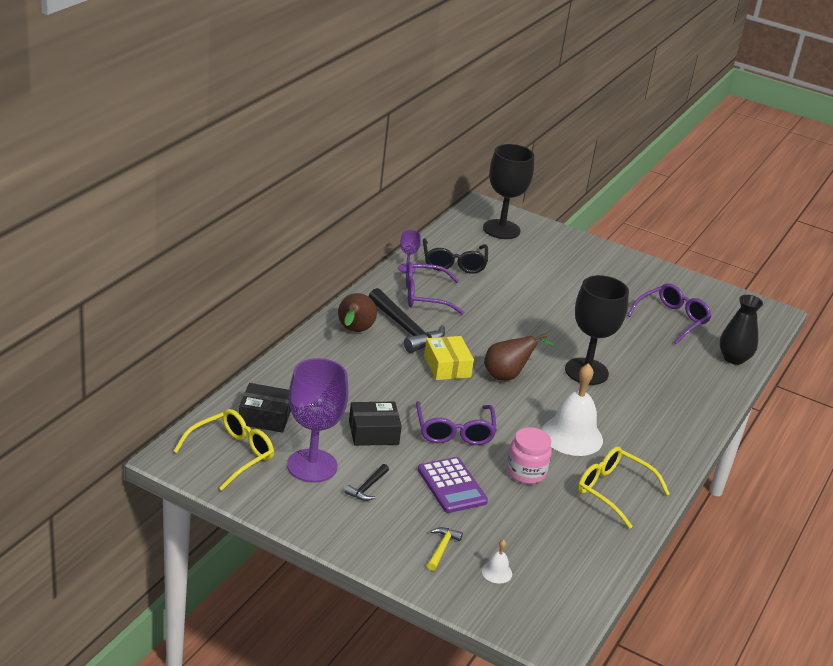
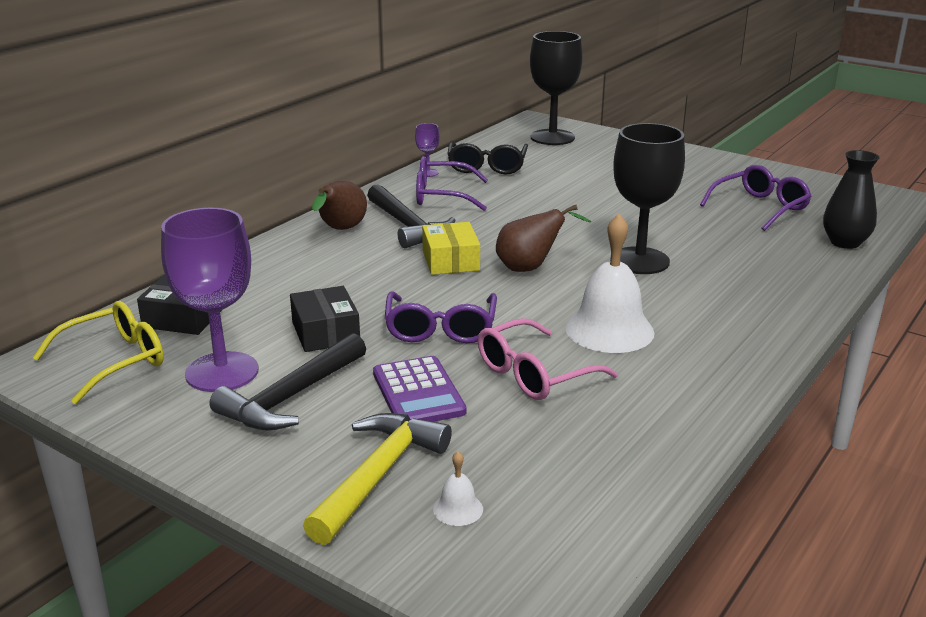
camera: 10 degrees right, 5 degrees down
black hammer [345,464,389,501] -> black hammer [210,333,366,431], size x2.06
black box [349,402,402,446] -> black box turned 75 degrees clockwise [290,286,360,352]
yellow hammer [427,527,463,571] -> yellow hammer [303,413,452,545], size x2.06
pink jar [507,427,552,484] -> pink glasses [478,318,618,400]
yellow glasses [578,447,670,529] -> none

